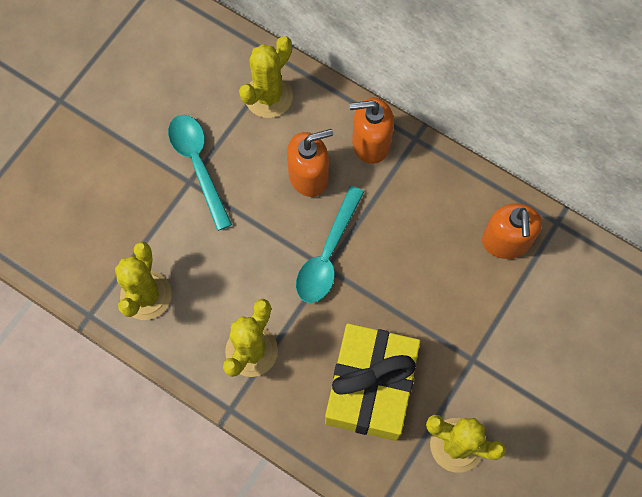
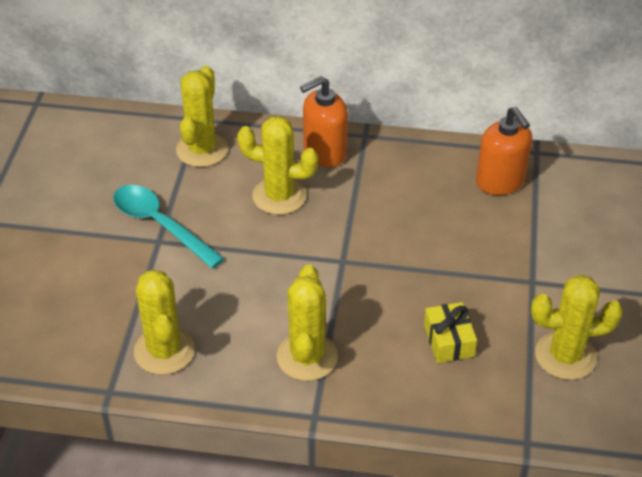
camera: 25 degrees left, 25 degrees down
orange soap dispenser [287,129,333,197] -> yellow cactus [237,116,318,215]
turquoise spoon [296,186,364,303] -> none
yellow gift [325,323,420,441] -> yellow gift [424,302,477,363], size x0.47

